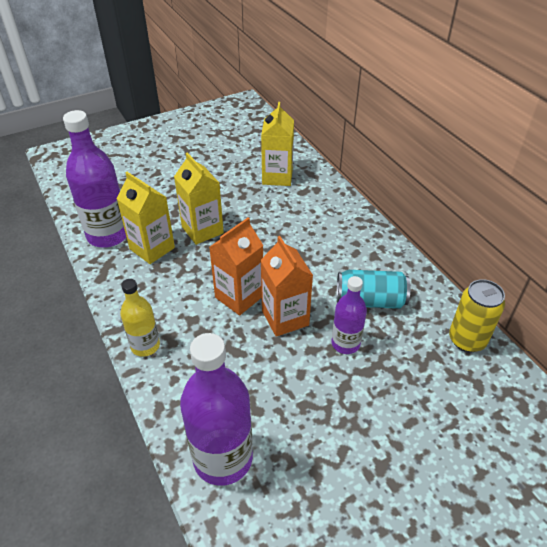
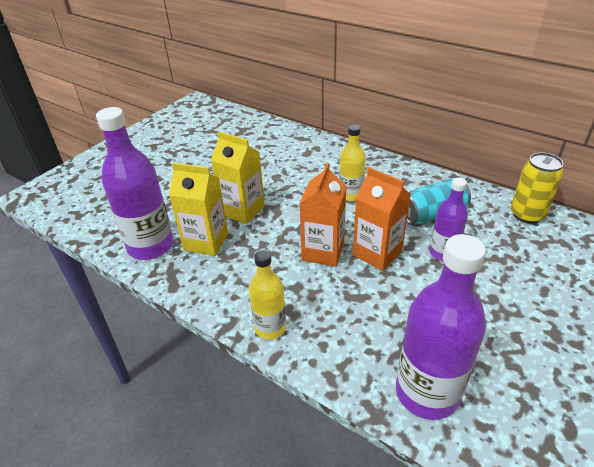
camera: 25 degrees left, 5 degrees down
yellow carton [261,102,294,186] -> none
none -> yellow bottle [339,125,366,201]

